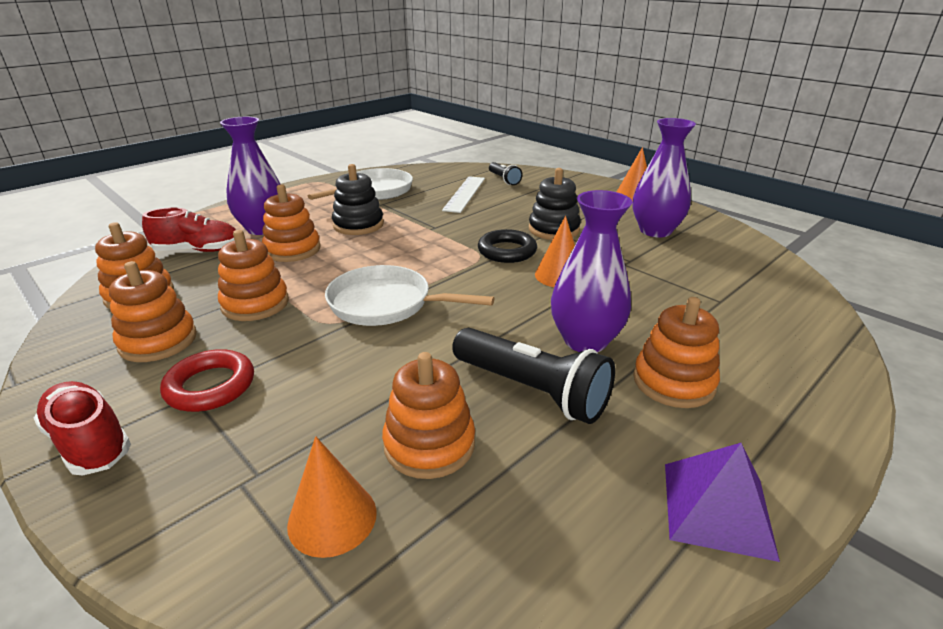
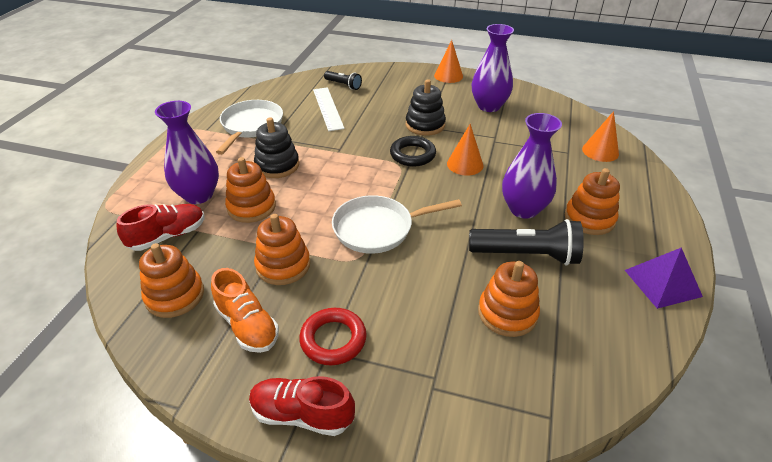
camera: 30 degrees left, 10 degrees up
orange stacking toy [109,261,197,362] -> orange shoe [211,268,279,353]
orange cone [287,436,377,558] -> orange cone moved to [582,111,619,162]

